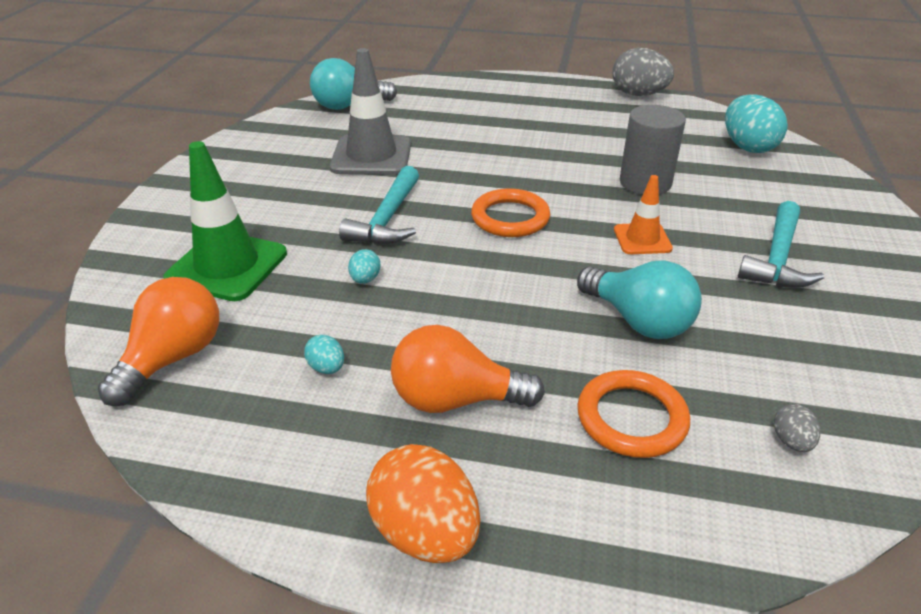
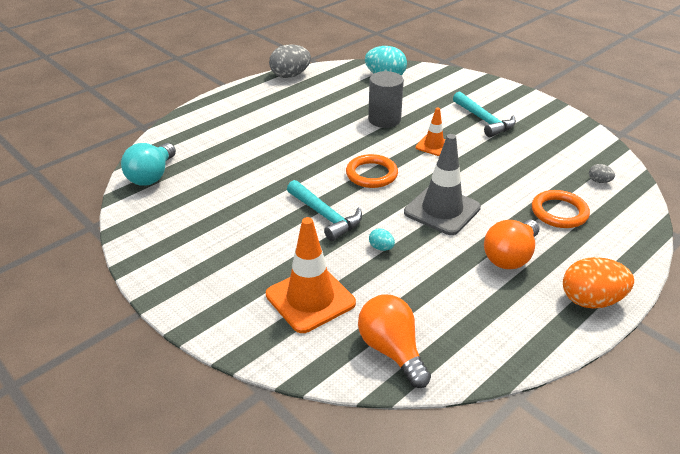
camera: 55 degrees left, 0 degrees up
green traffic cone [163,141,287,301] -> orange traffic cone [266,217,356,333]
turquoise egg [304,335,344,374] -> none
grey traffic cone [330,48,411,175] -> grey traffic cone moved to [404,134,481,235]
turquoise light bulb [577,260,702,339] -> none

